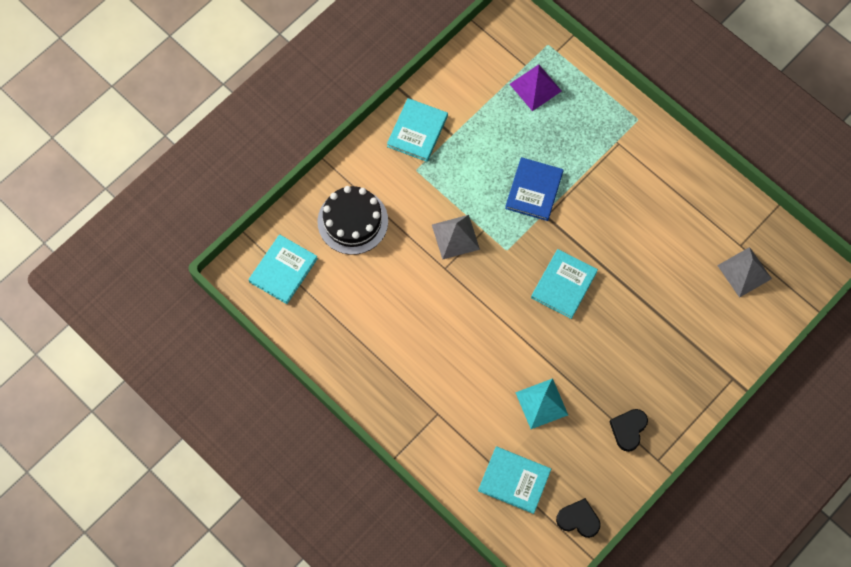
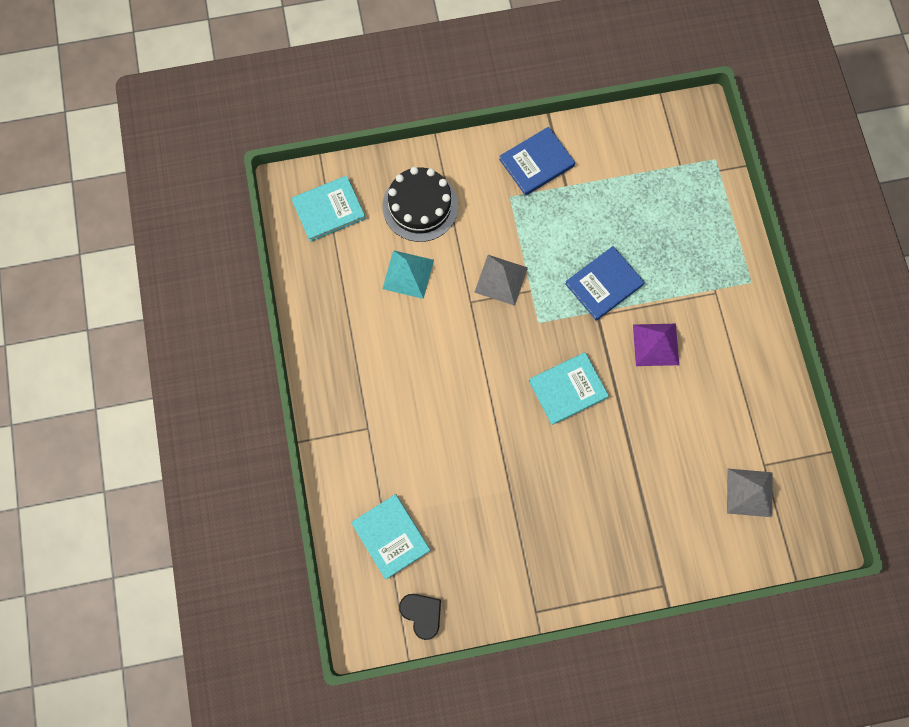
camera: 35 degrees right, 5 degrees up
turquoise book [387,98,448,162] -> blue book [499,127,575,196]
purple pyramid [510,64,562,111] -> purple pyramid moved to [633,324,679,366]
turquoise pyramid [515,378,568,429] -> turquoise pyramid moved to [382,250,434,299]
black heart [609,409,648,452] -> none

